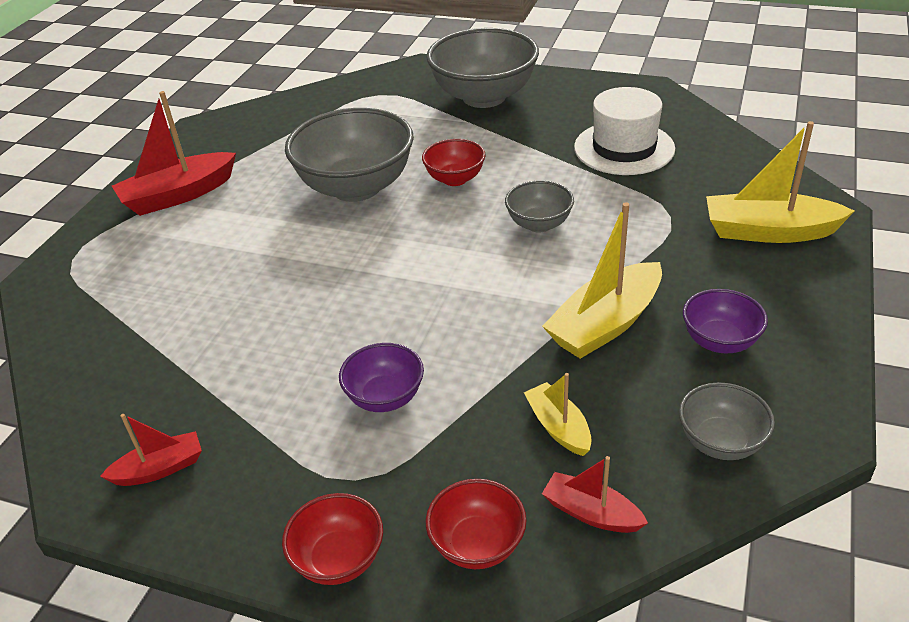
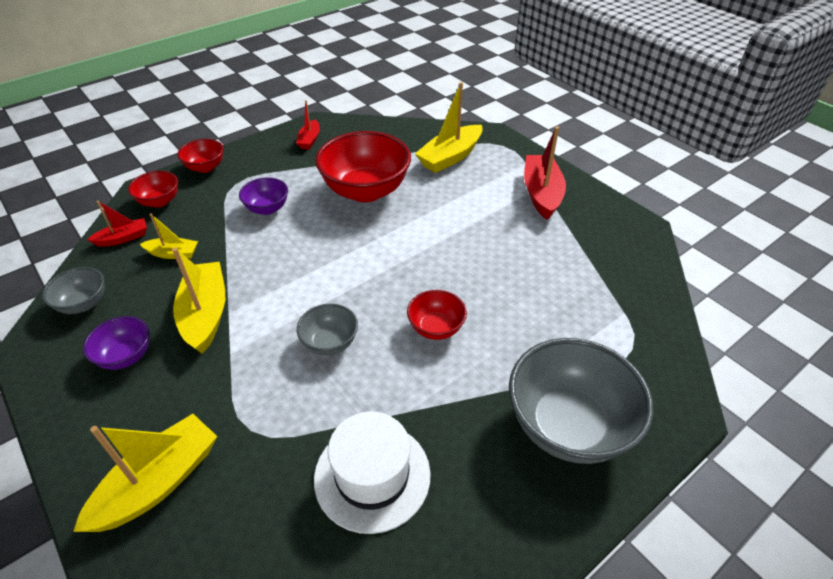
camera: 120 degrees right, 5 degrees up
grey bowl [285,108,414,202] -> none
none -> red bowl [315,131,411,202]
none -> yellow boat [415,82,482,173]

